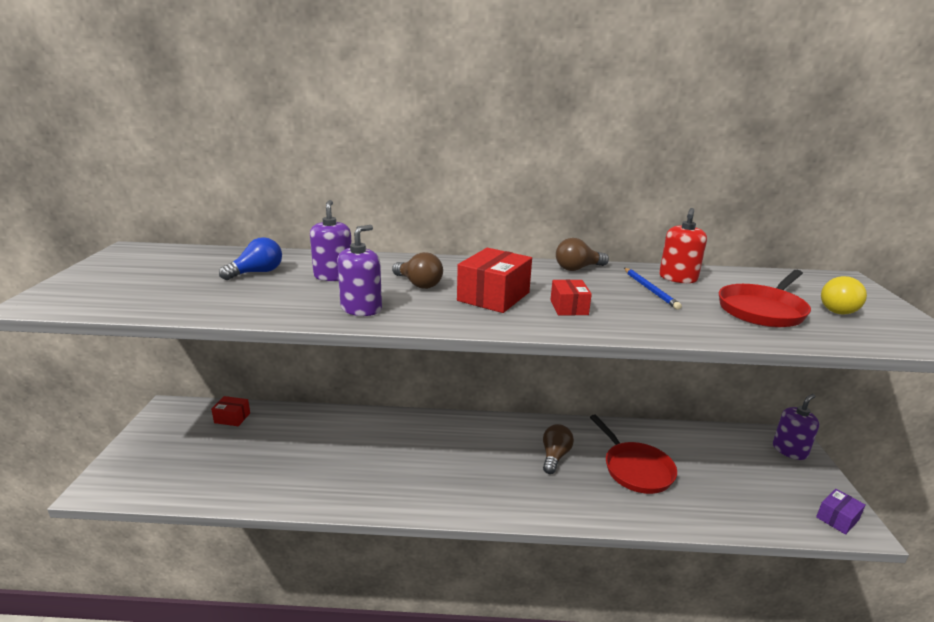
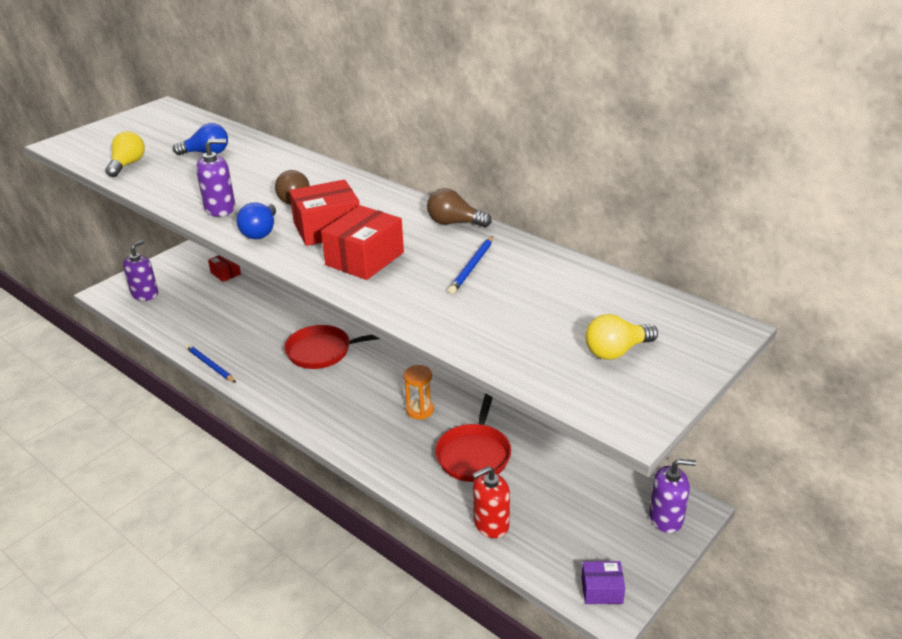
camera: 40 degrees right, 10 degrees up
purple soap dispenser [310,200,352,281] -> purple soap dispenser moved to [123,240,158,301]
brown light bulb [543,424,574,474] -> orange hourglass [403,365,434,420]
red box [551,280,592,315] -> red box [321,205,404,280], size x1.73
red soap dispenser [659,208,707,283] -> red soap dispenser moved to [472,466,510,538]
red pan [719,270,811,327] -> red pan moved to [284,325,380,369]
none -> yellow light bulb [105,131,145,177]
none -> blue pencil [186,344,236,383]
none -> blue light bulb [237,202,276,239]

